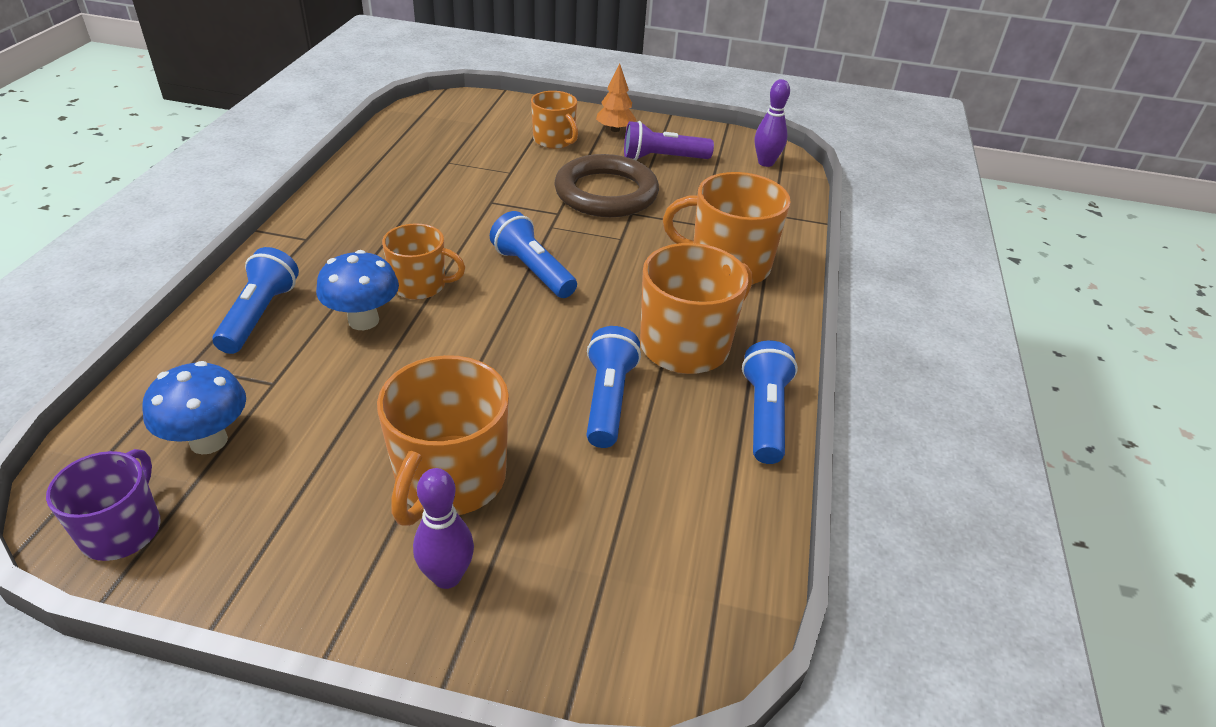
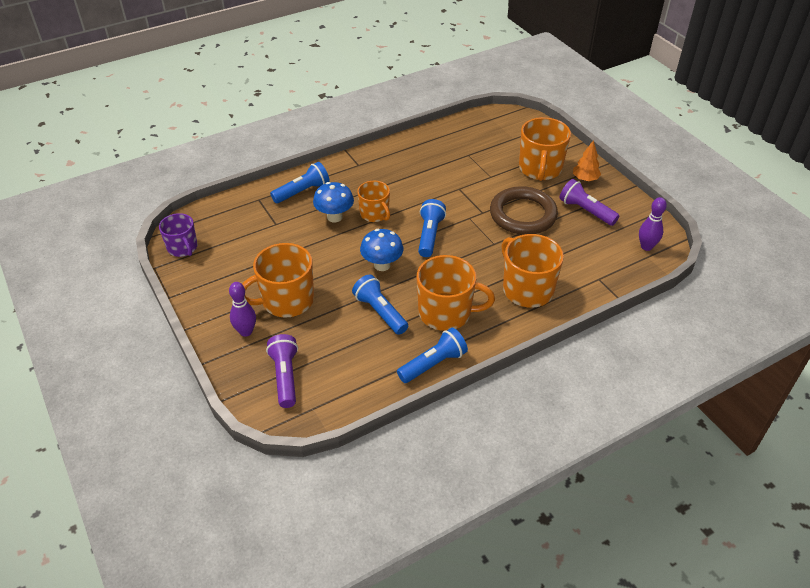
camera: 50 degrees right, 5 degrees up
purple mug [46,449,161,561] -> purple mug turned 90 degrees clockwise [159,213,198,257]
blue mushroom [143,361,246,455] -> blue mushroom moved to [360,229,403,271]
orange mug [531,91,578,149] -> orange mug [519,117,571,181], size x1.60
blue flashlight [586,326,641,448] -> blue flashlight turned 90 degrees counterclockwise [352,275,408,335]
none -> purple flashlight [266,334,298,408]

